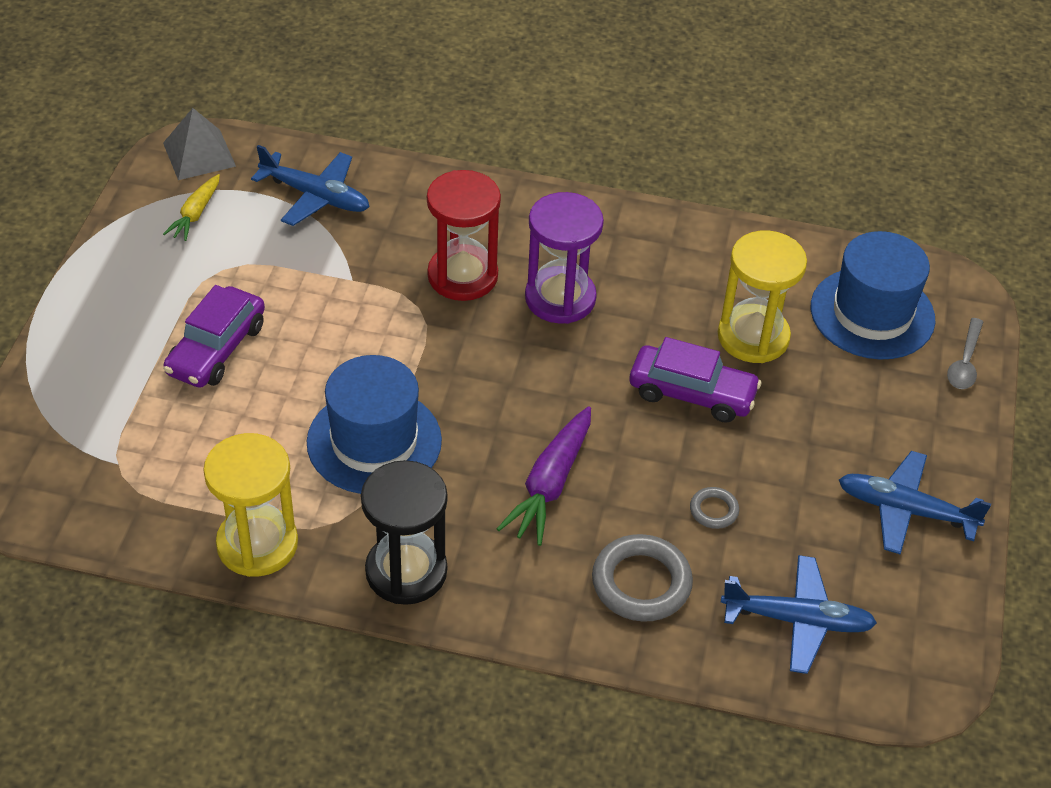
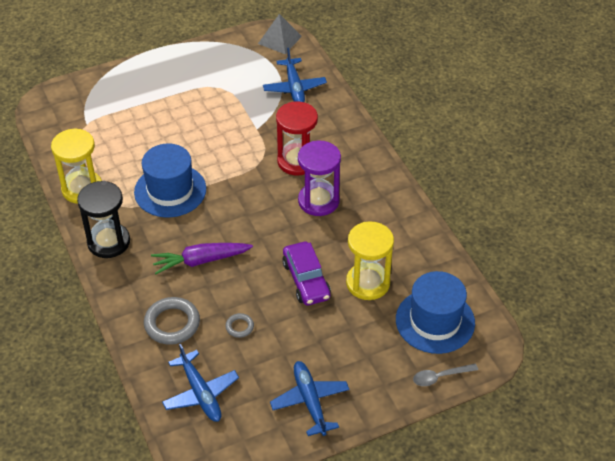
camera: 55 degrees right, 0 degrees up
yellow carrot [163,174,220,241] -> none
purple car [163,285,265,388] -> none

